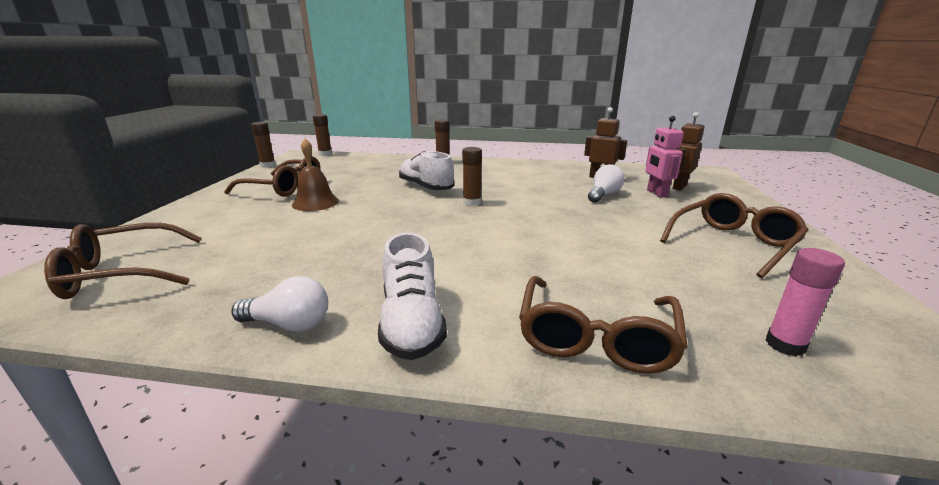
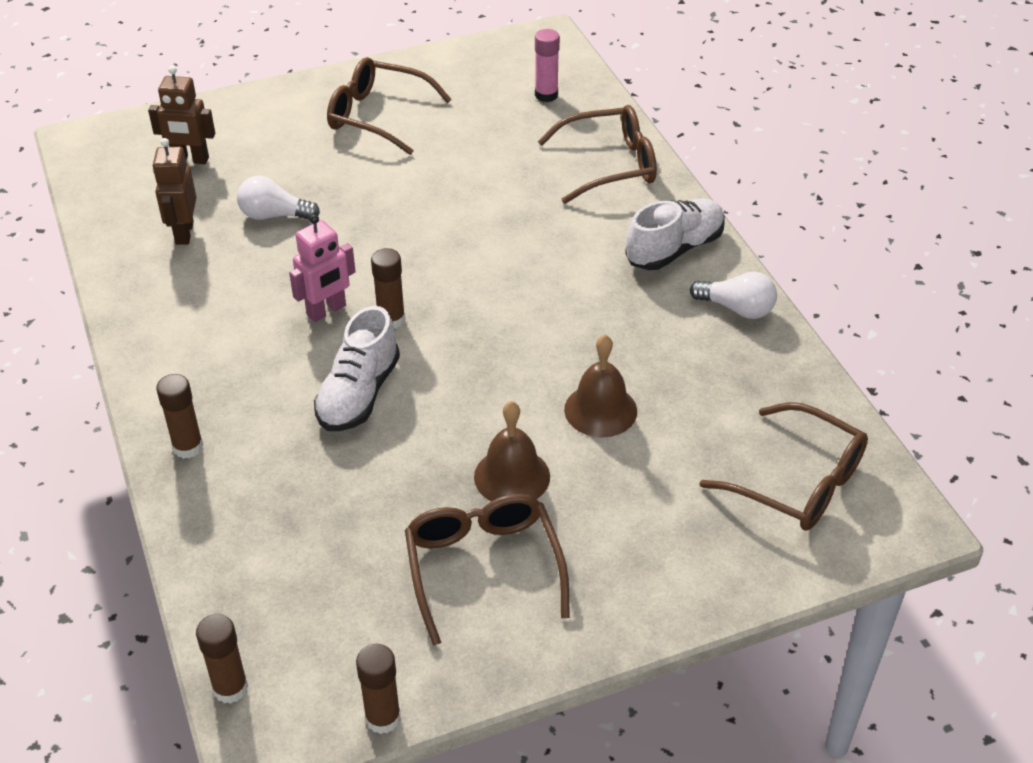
camera: 120 degrees left, 20 degrees up
white light bulb [232,276,328,332] -> white light bulb turned 135 degrees clockwise [690,272,777,319]
pink robot [646,116,684,198] -> pink robot moved to [289,214,356,322]
none -> brown bell [564,335,637,437]

